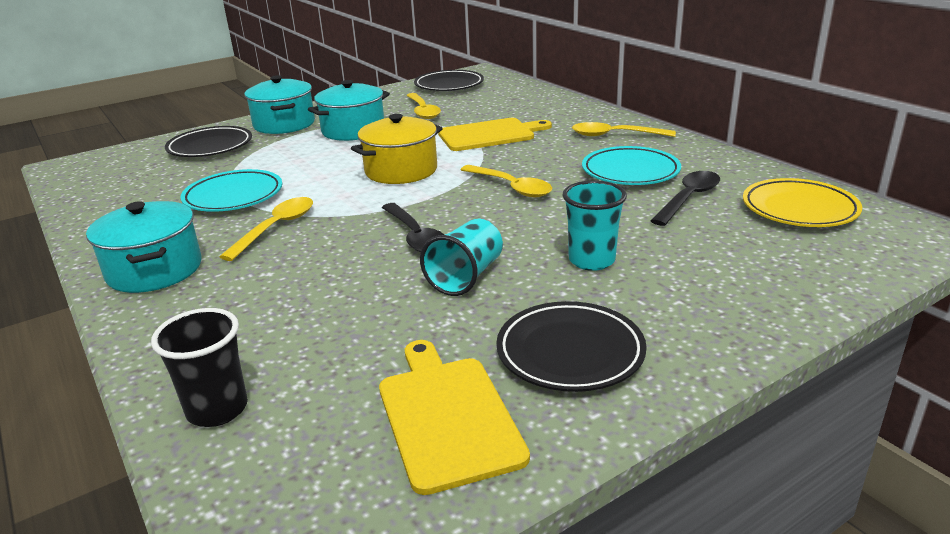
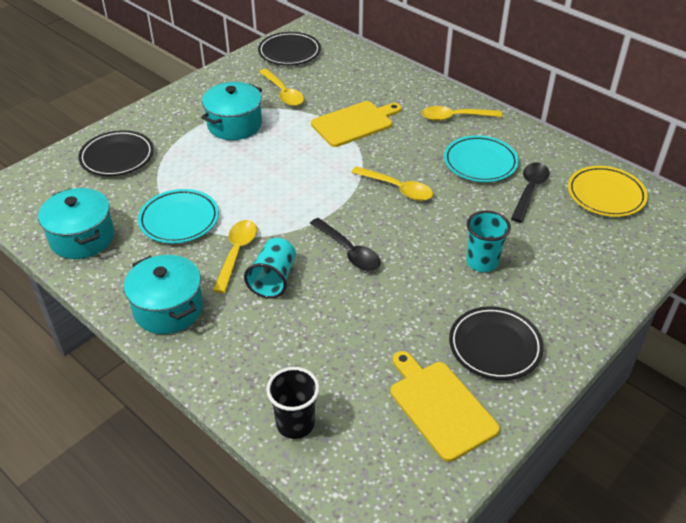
camera: 15 degrees left, 15 degrees up
turquoise pot [244,75,315,134] -> turquoise pot moved to [38,188,114,259]
yellow pot [351,114,443,184] -> none
turquoise cup [420,219,503,296] -> turquoise cup moved to [244,238,296,299]

